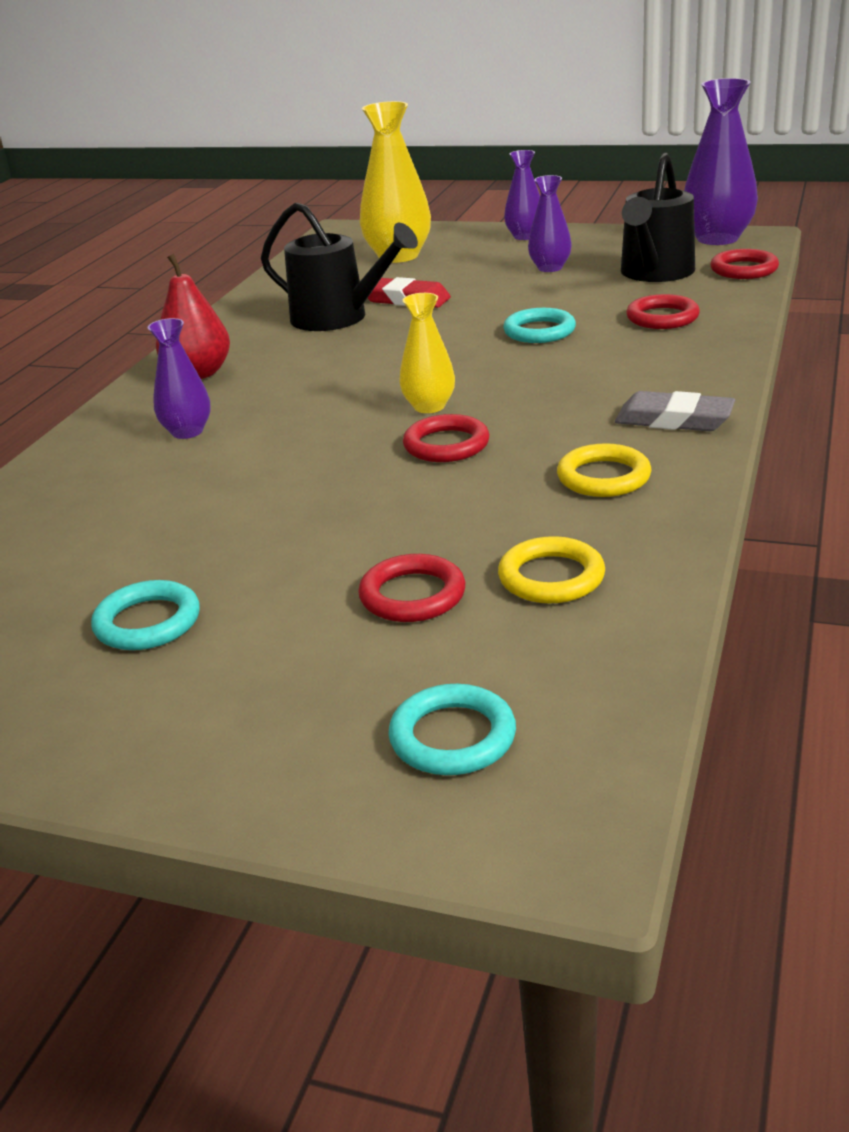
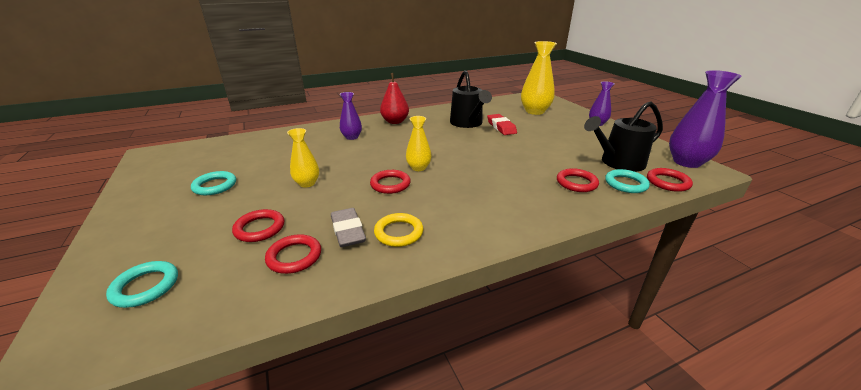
camera: 45 degrees right, 0 degrees up
yellow ring [498,536,605,603] -> red ring [265,234,321,274]
turquoise ring [503,308,576,343] -> turquoise ring moved to [605,169,650,193]
purple vase [528,175,572,272] -> none
grey eraser [615,391,735,431] -> grey eraser moved to [331,208,366,247]
none -> yellow vase [287,128,319,187]

